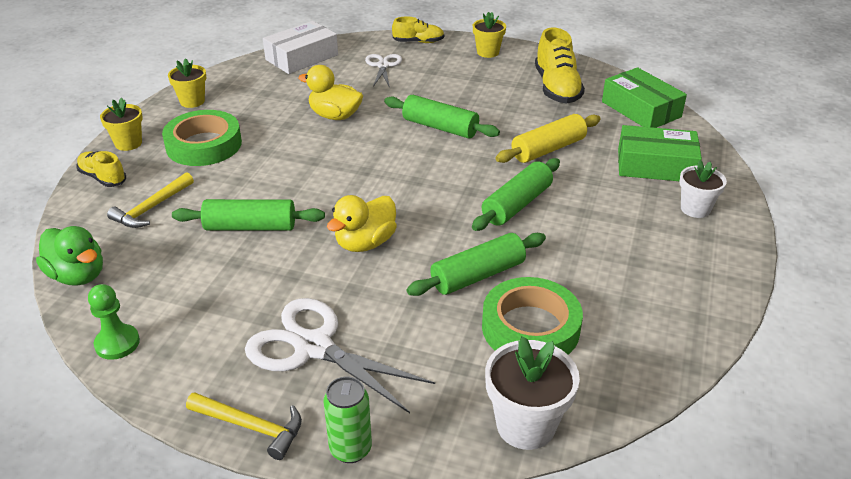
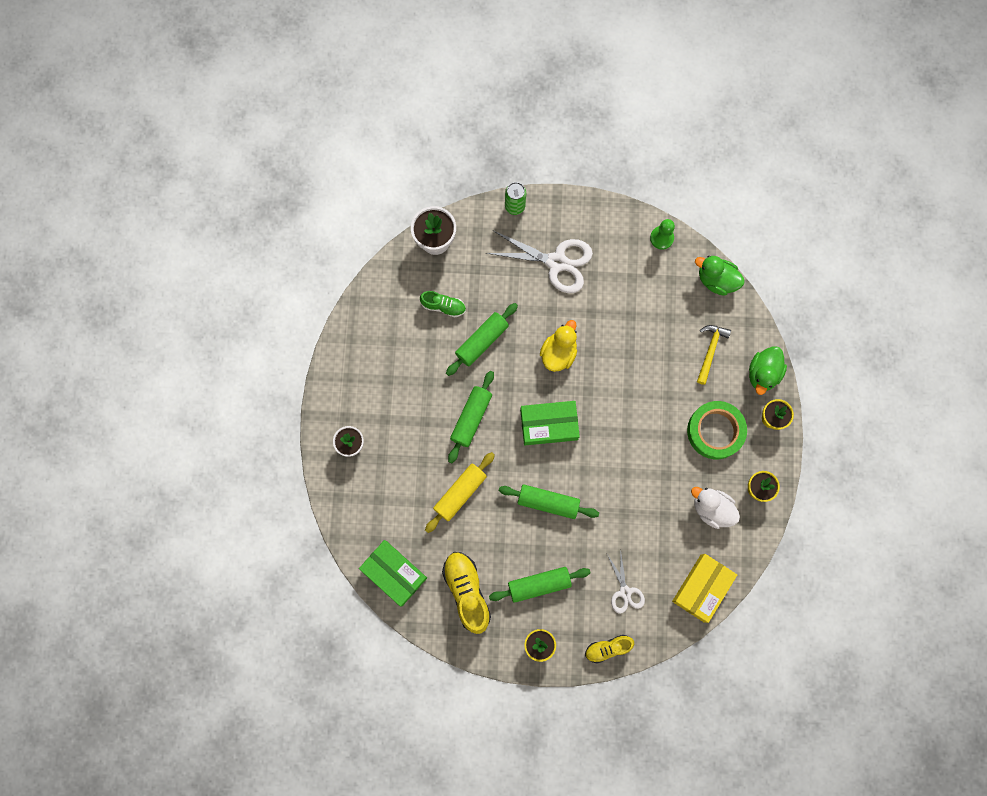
camera: 165 degrees right, 40 degrees up
yellow shoe [76,151,126,187] -> green duck [749,346,787,395]
green rolling pin [172,199,325,231] -> green rolling pin moved to [489,567,591,603]
yellow hammer [186,392,302,460] -> none
white box [263,21,338,74] -> yellow box [672,554,737,623]
yellow duck [299,65,363,120] -> none
green tape [482,277,583,355] -> green shoe [420,291,466,317]
green box [618,125,702,181] -> green box moved to [520,401,580,445]
none -> white duck [691,487,740,529]

